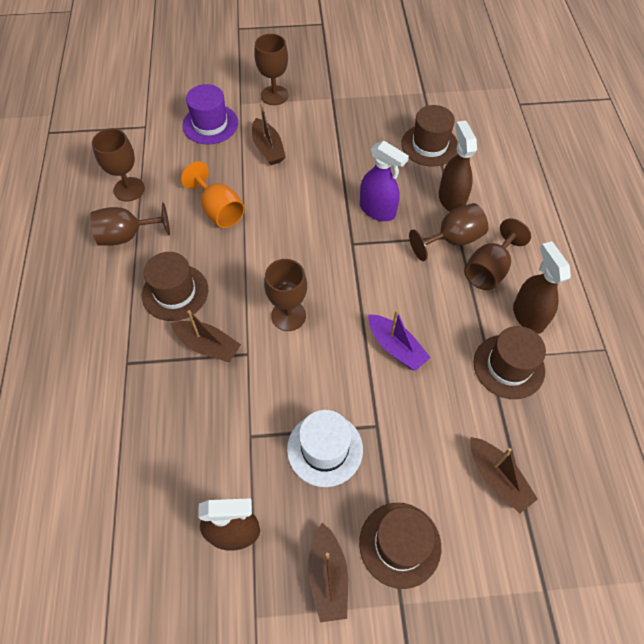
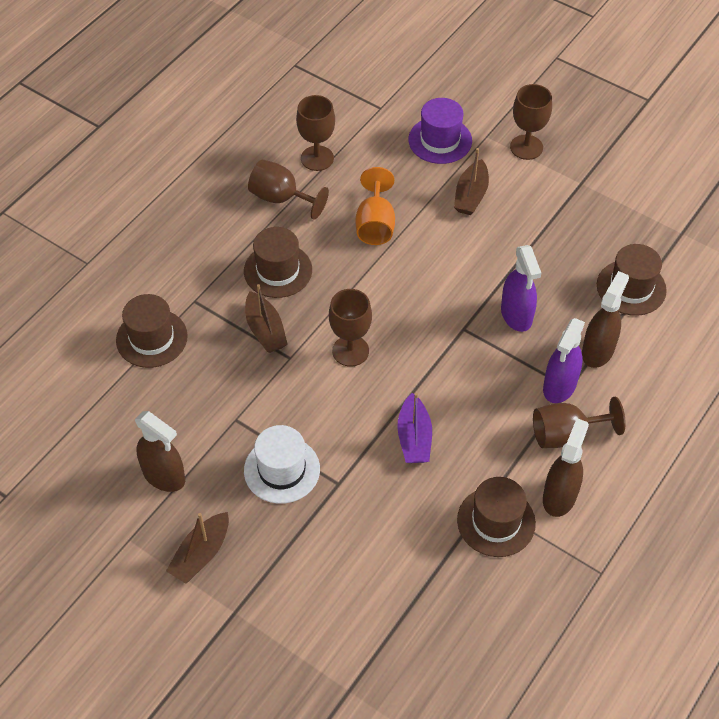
camera: 40 degrees right, 5 degrees down
brown hat [359,503,441,589] -> brown hat moved to [116,294,188,368]
brown goblet [409,203,488,261] -> purple spray bottle [543,318,585,403]
brown boat [470,437,538,513] -> none

